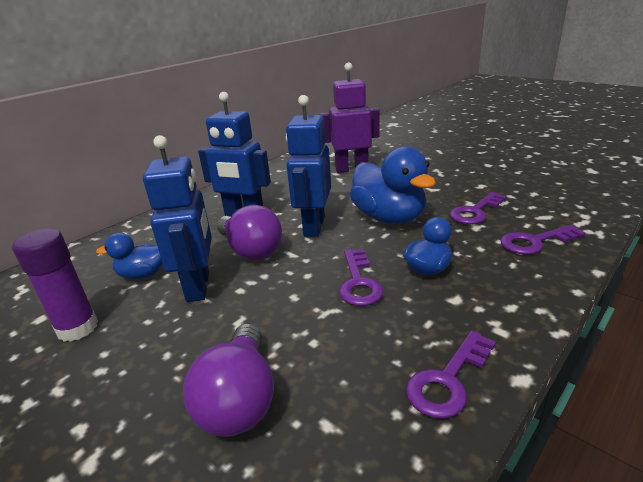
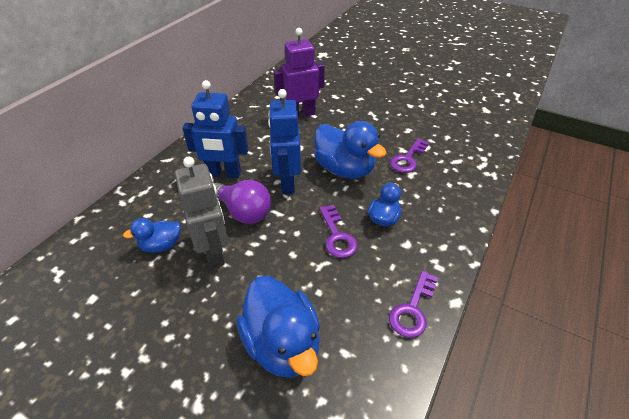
camera: 15 degrees left, 15 degrees up
purple glue stick [12,228,98,342] -> none
blue robot [143,135,212,302] -> grey robot [175,156,228,269]
purple light bulb [183,323,274,437] -> blue duck [237,276,320,378]
purple key [500,225,586,255] -> none

